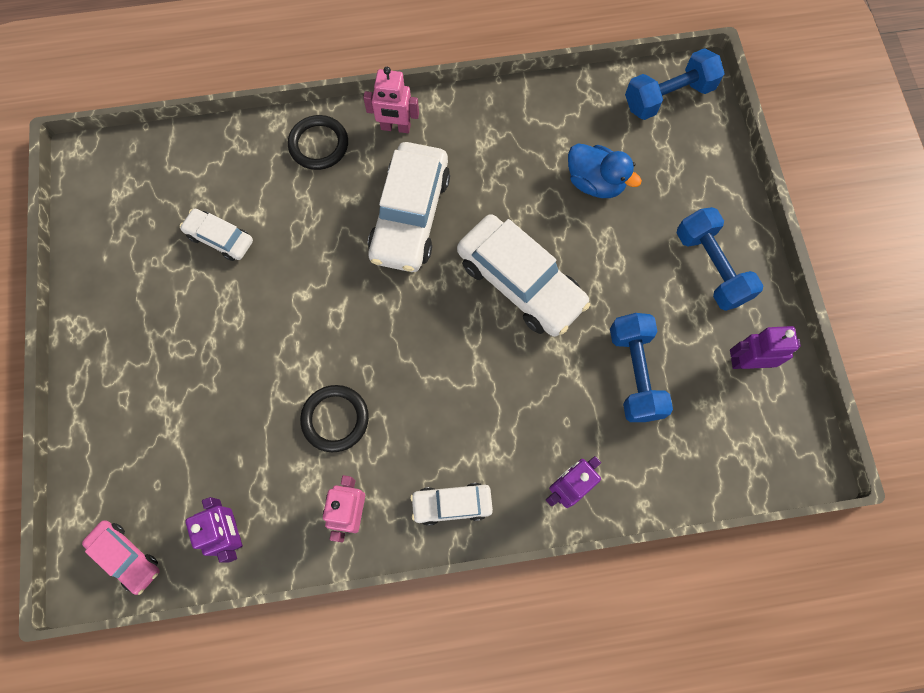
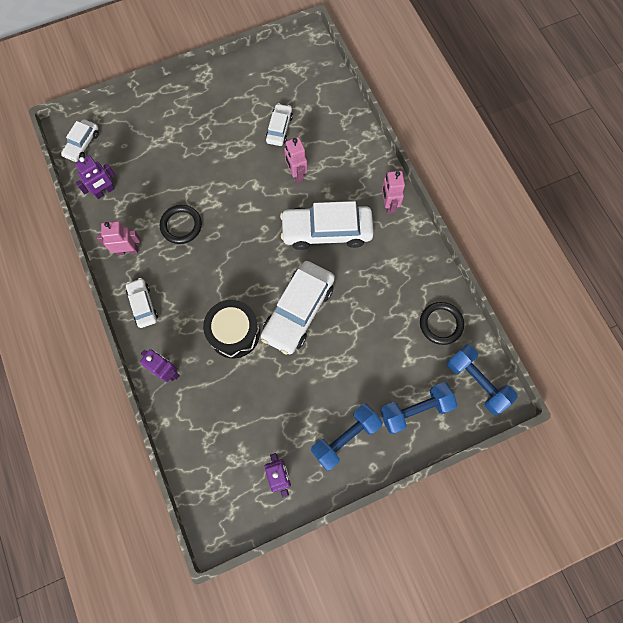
camera: 75 degrees right, 0 degrees up
pink car [82,520,160,595] -> white car [61,119,99,162]
black ring [288,115,348,170] -> black ring moved to [420,302,464,345]
blue duck [568,144,642,198] -> none
blue dumbbell [610,313,673,422] -> blue dumbbell moved to [380,382,458,434]
none -> black drum [203,300,260,358]
none -> pink robot [284,137,307,183]

